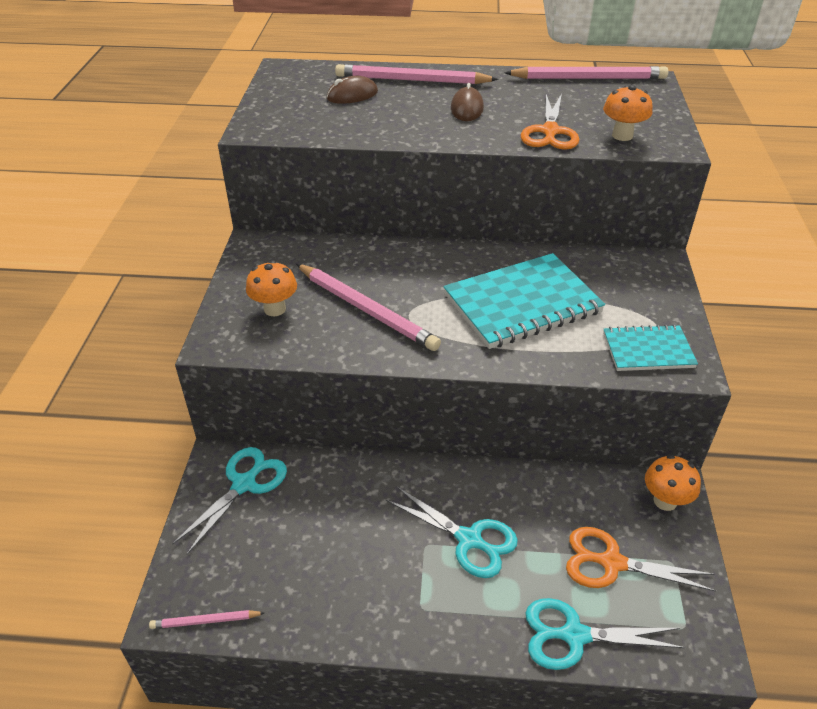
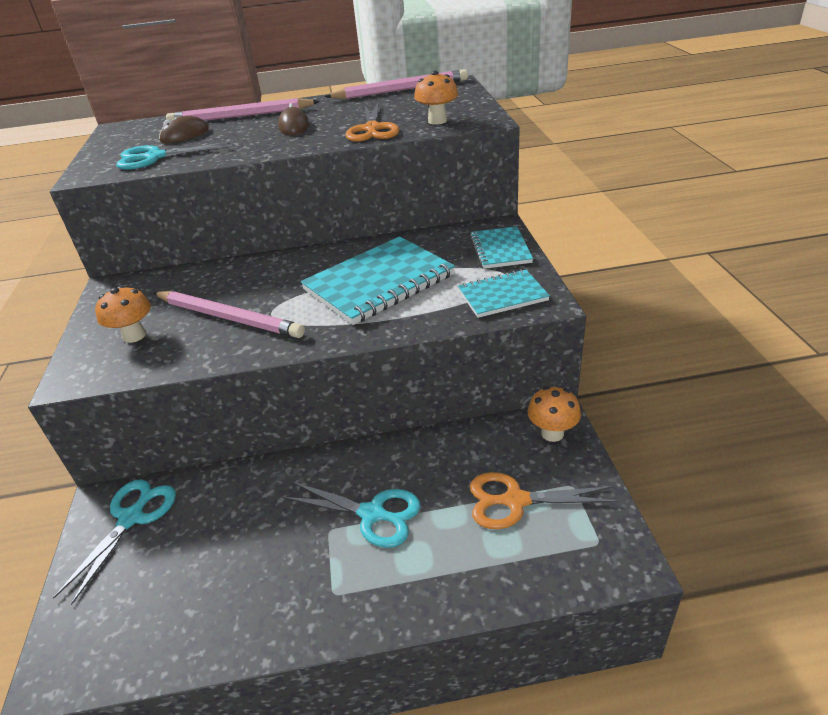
camera: 10 degrees left, 5 degrees down
pink pencil [149,610,265,629] -> none
turquoise scissors [526,598,685,670] -> turquoise scissors moved to [116,141,233,170]
none -> turquoise notebook [470,226,533,269]

